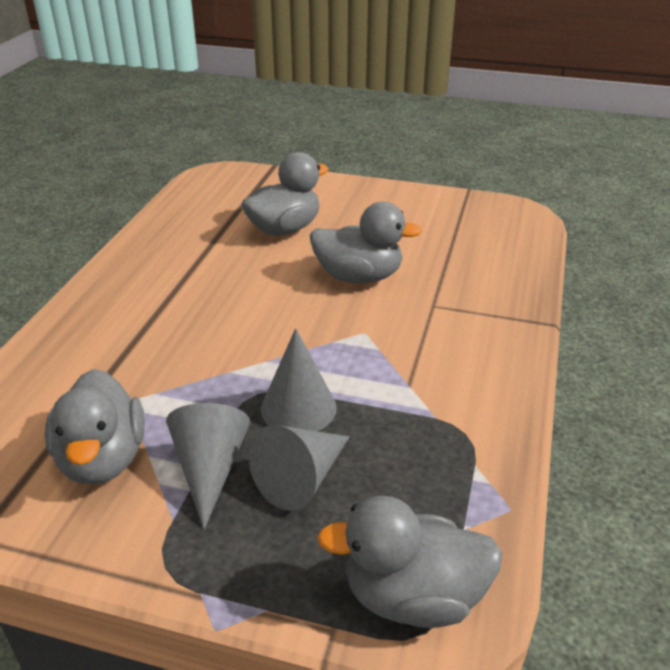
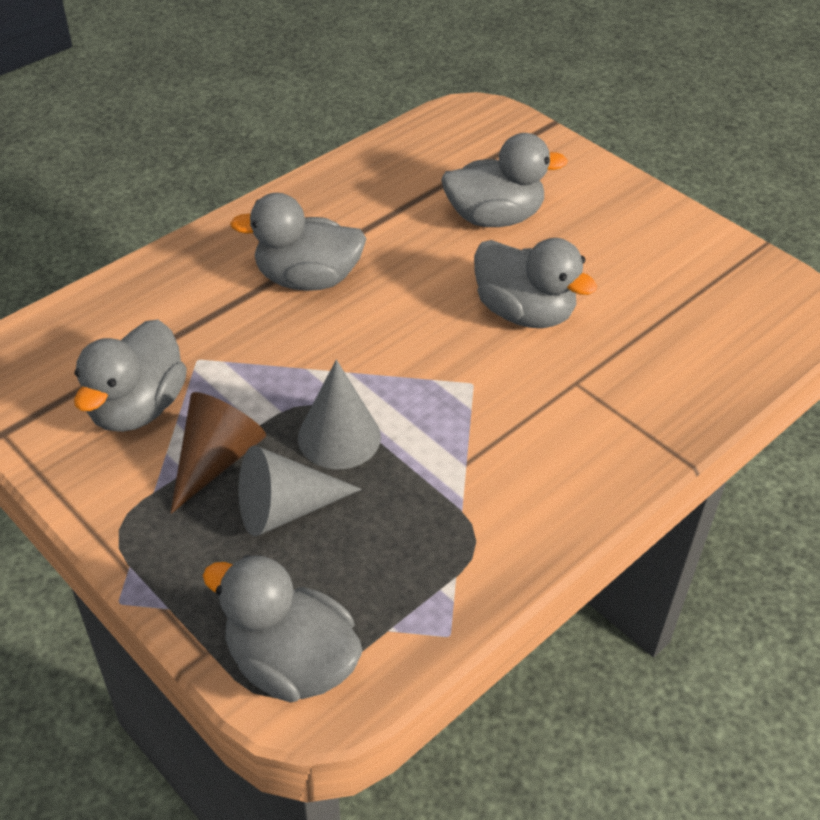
camera: 30 degrees right, 10 degrees up
grey cone [166,403,250,530] -> brown cone [170,392,266,514]
none -> grey duck [230,193,367,291]

